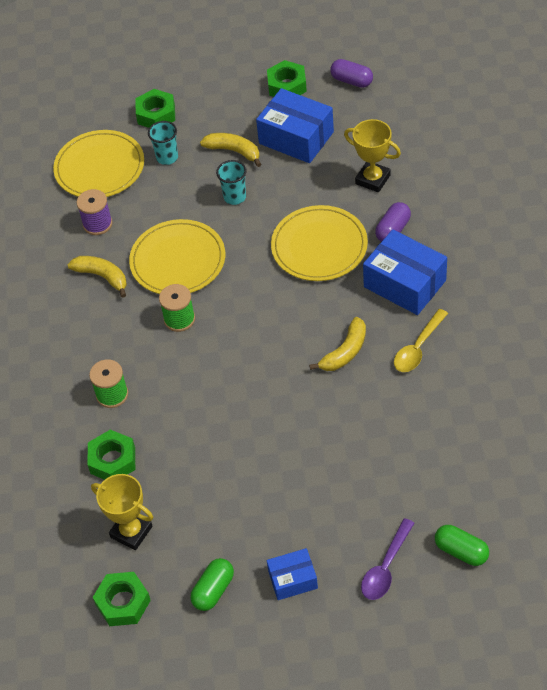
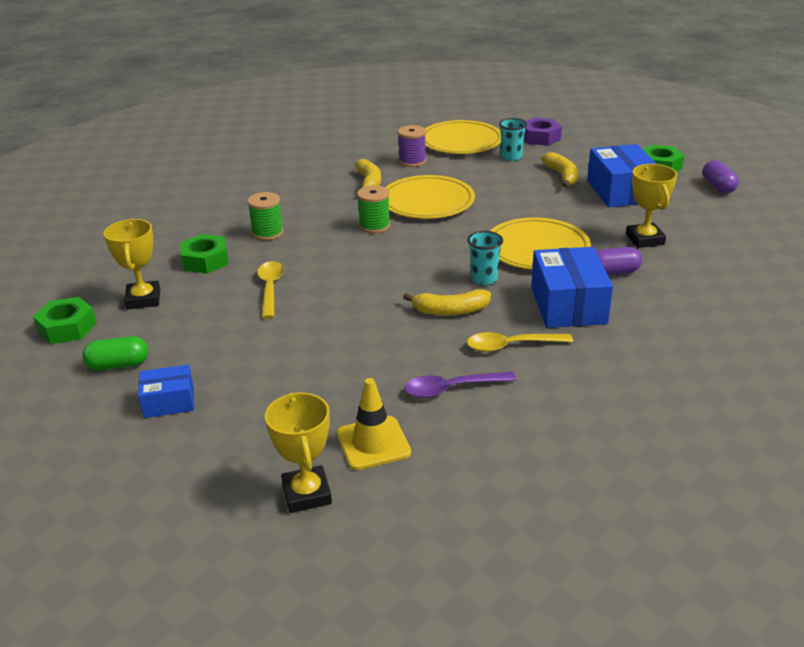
camera: 45 degrees right, 20 degrees down
green nut [136,89,175,128] -> purple nut [524,118,562,146]
turquoise cup [216,160,247,205] -> turquoise cup moved to [467,231,503,285]
blue box [267,548,318,600] -> blue box turned 45 degrees counterclockwise [138,365,194,418]
purple spoon [361,518,415,600] -> purple spoon moved to [405,371,516,398]
green capsule [435,525,489,566] -> yellow trophy [265,392,332,513]
none -> yellow spoon [257,261,284,319]
none -> yellow traffic cone [337,378,411,470]

